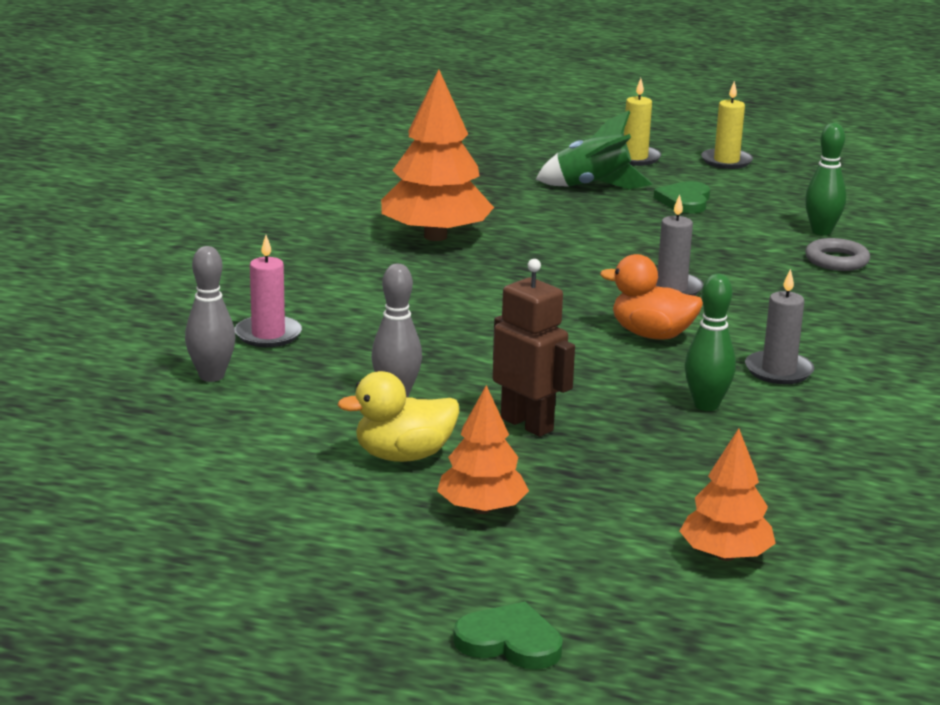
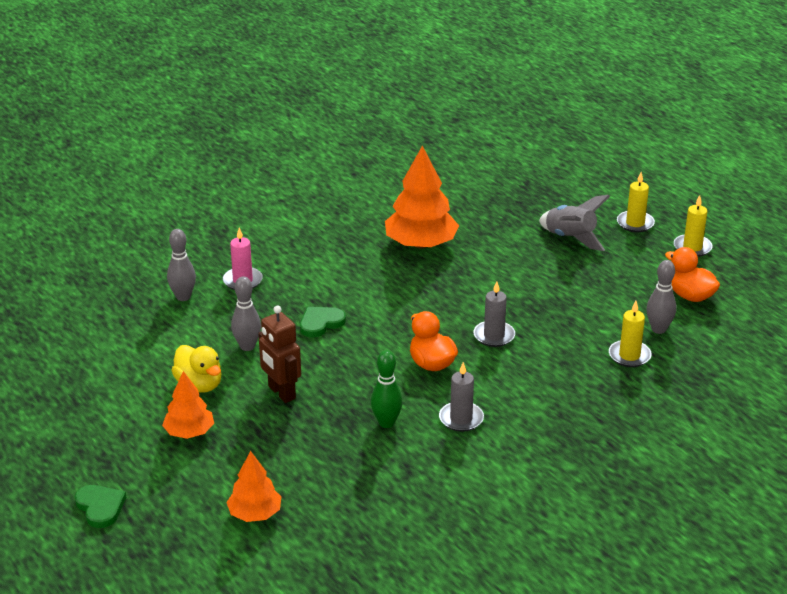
camera: 40 degrees right, 10 degrees up
yellow duck [338,371,459,462] -> yellow duck turned 150 degrees counterclockwise [171,345,221,393]
brown robot [493,259,575,437] -> brown robot turned 150 degrees clockwise [258,305,301,403]
green rocket [536,110,653,189] -> grey rocket [539,195,610,251]
green heart [654,181,710,213] -> green heart moved to [300,307,346,337]
green bowling pin [805,123,846,235] -> grey bowling pin [647,260,676,334]
grey ring [805,238,870,271] -> yellow candle [609,301,652,367]
none -> orange duck [665,247,720,302]

